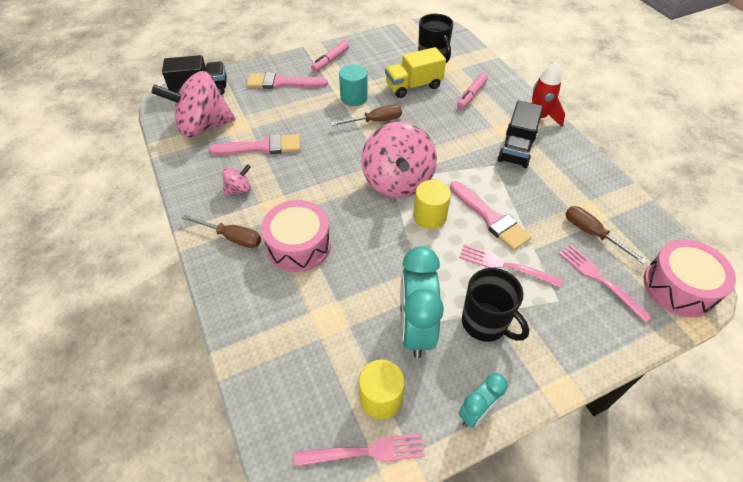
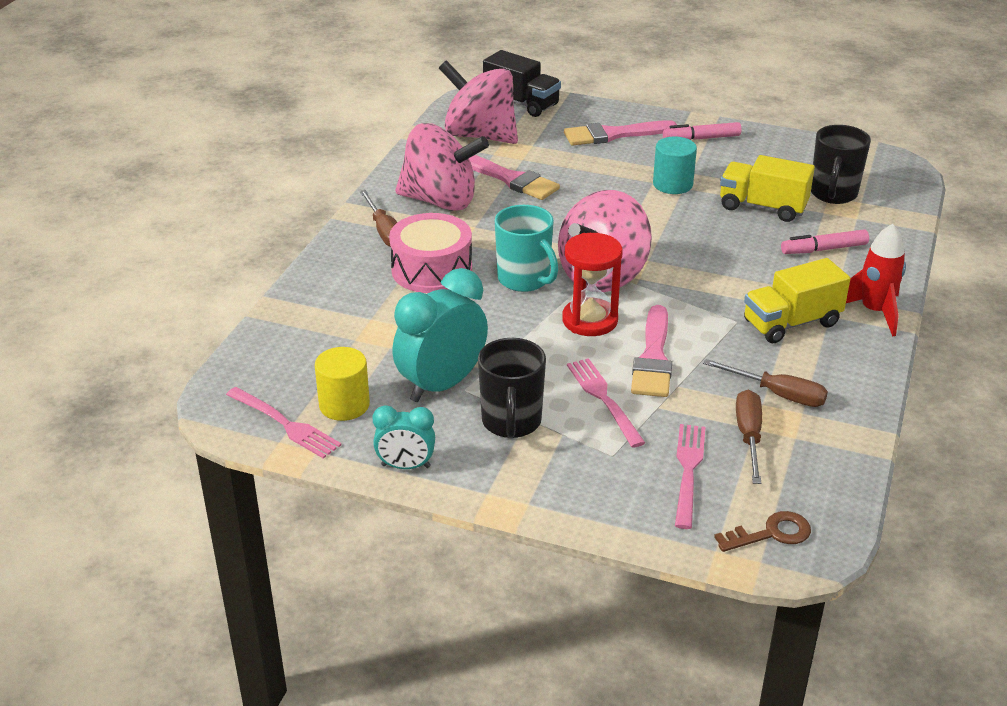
camera: 45 degrees right, 15 degrees down
pink spinning top [222,164,251,196] -> pink spinning top [395,123,489,211], size x2.25
pink brush [246,72,328,89] -> pink brush turned 60 degrees counterclockwise [564,120,677,146]
brown screwdriver [331,105,402,126] -> brown screwdriver moved to [703,359,828,407]
yellow cylinder [413,180,451,229] -> red hourglass [562,233,623,336]
black truck [498,100,543,168] -> yellow truck [744,258,850,343]
pink drum [644,239,736,318] -> brown key [714,511,811,552]
none -> turquoise mug [495,205,558,292]

